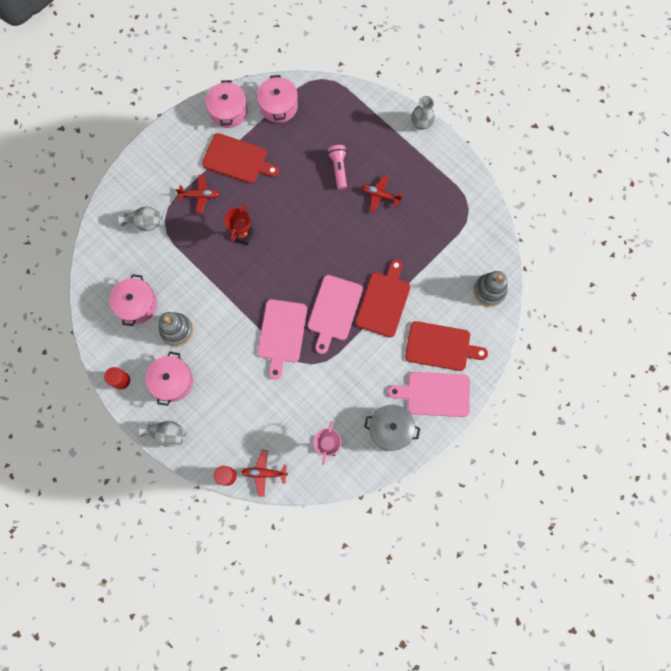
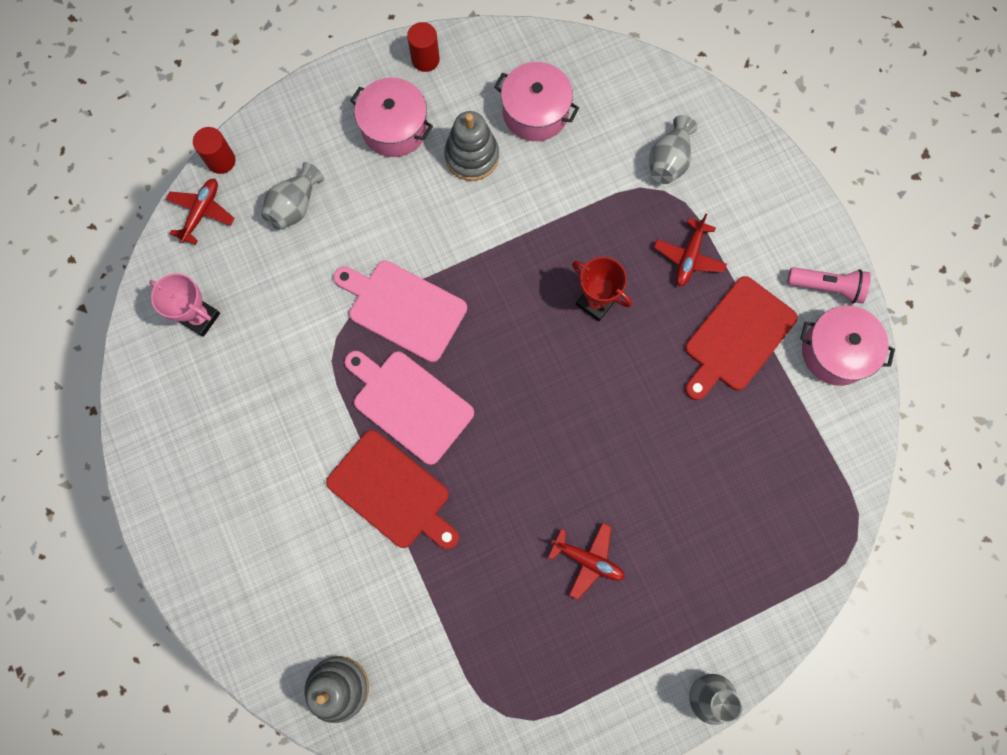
camera: 110 degrees right, 0 degrees up
grey vase [139,421,186,447] -> grey vase moved to [261,162,324,230]
pink pot [257,75,298,123] -> none
pink flashlight [328,145,347,190] -> pink flashlight moved to [787,267,871,304]
red plane [361,175,402,213] -> red plane turned 75 degrees clockwise [548,522,625,600]
grey pot [364,405,420,451] -> none
pink cutting board [388,372,470,417] -> none
red cutting board [405,321,488,371] -> none

